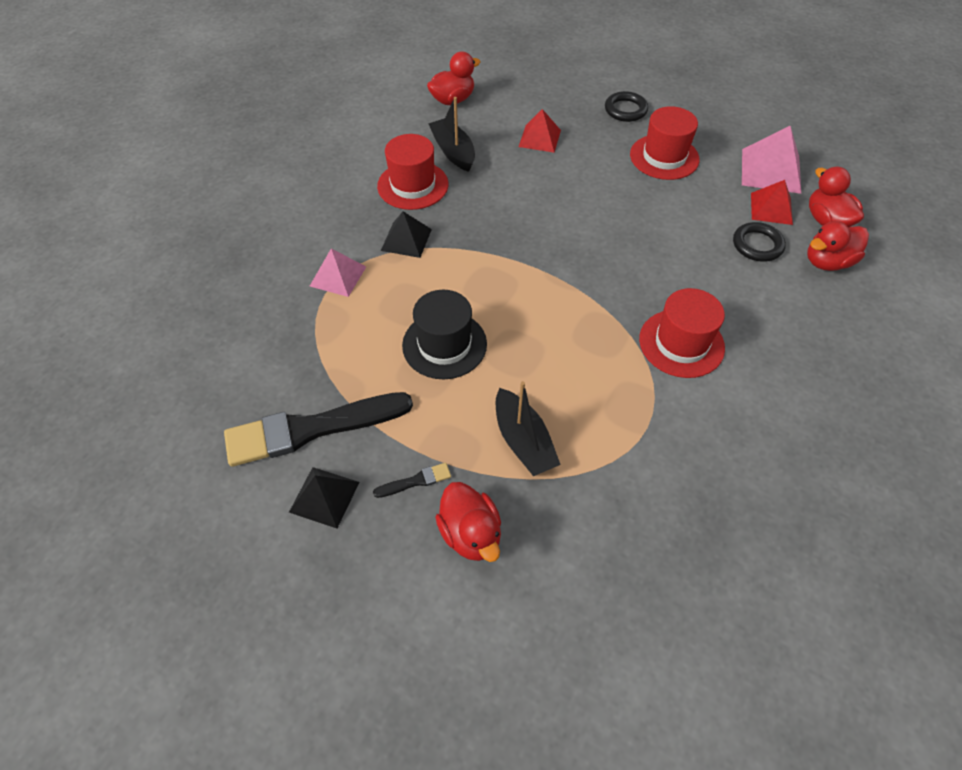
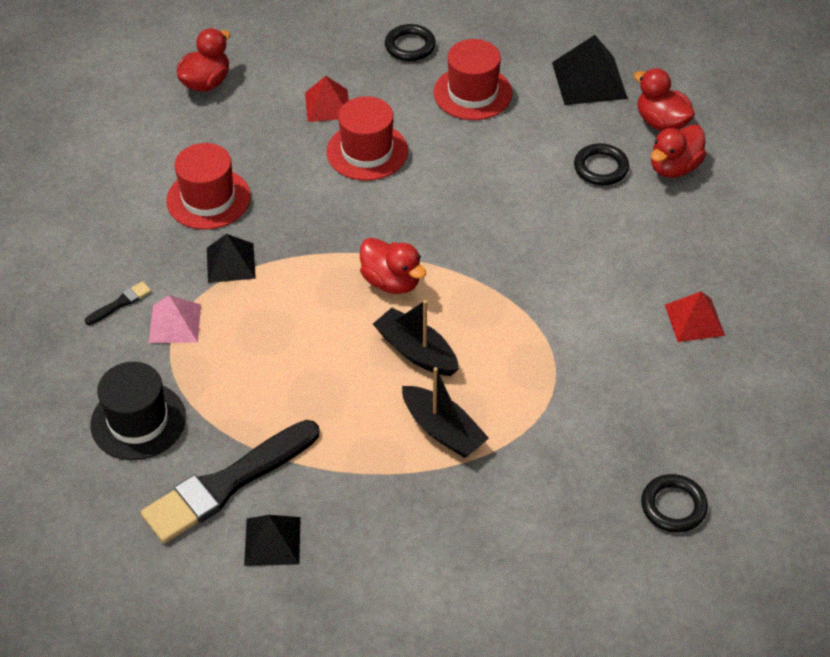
camera: 20 degrees left, 5 degrees down
black brush [373,463,451,498] -> black brush moved to [85,281,151,325]
black hat [402,290,487,379] -> black hat moved to [90,362,186,460]
black boat [428,97,475,172] -> black boat moved to [373,300,459,376]
red duck [435,482,501,562] -> red duck moved to [360,238,426,294]
red hat [639,288,725,378] -> red hat moved to [326,96,408,181]
pink pyramid [742,125,801,194] -> black pyramid [552,35,628,105]
red pyramid [751,180,793,225] -> red pyramid moved to [665,291,725,342]
none -> black ring [641,474,708,533]

